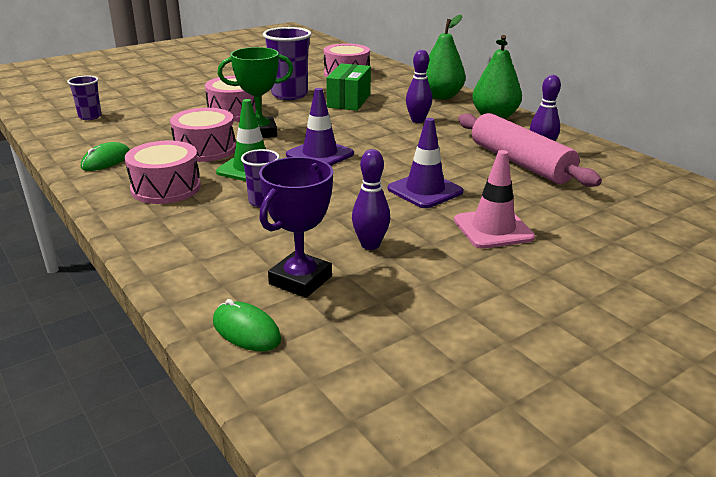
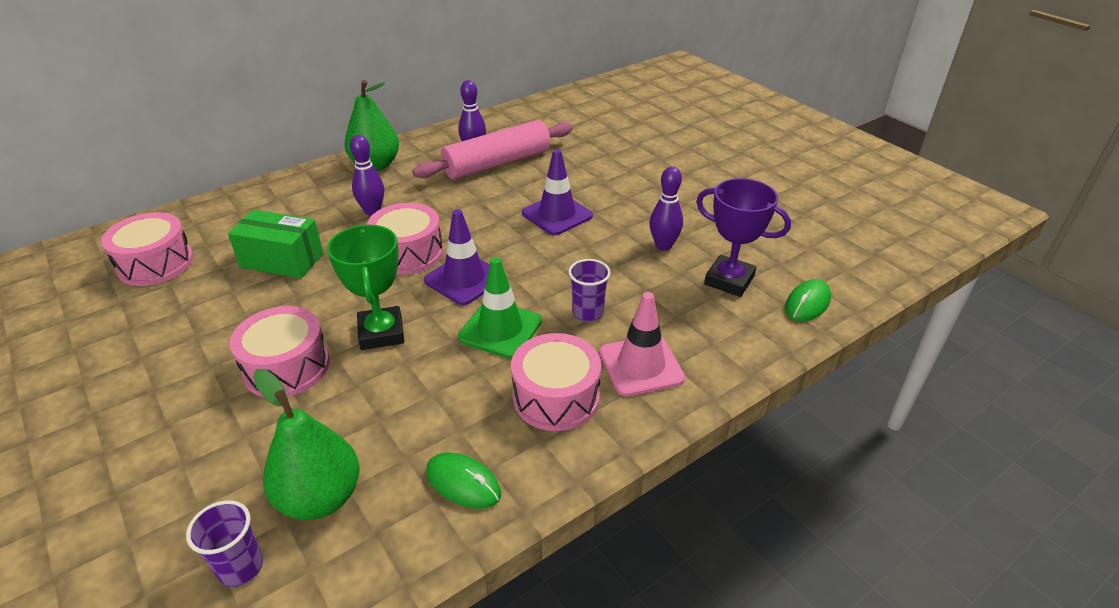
camera: 90 degrees left, 10 degrees up
pink drum [170,108,236,162] -> pink drum moved to [367,203,443,275]
purple cup [263,27,312,100] -> none
green pear [426,15,465,100] -> green pear moved to [253,369,359,520]
pink traffic cone [454,150,535,249] -> pink traffic cone moved to [599,292,685,397]

